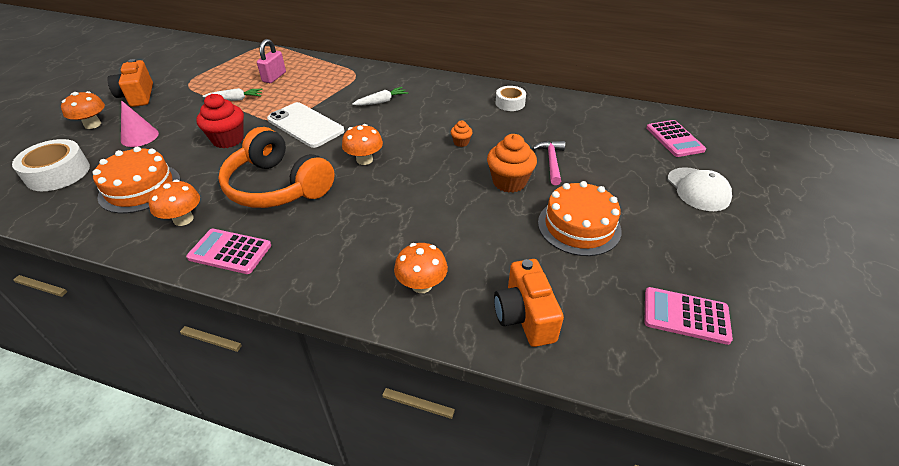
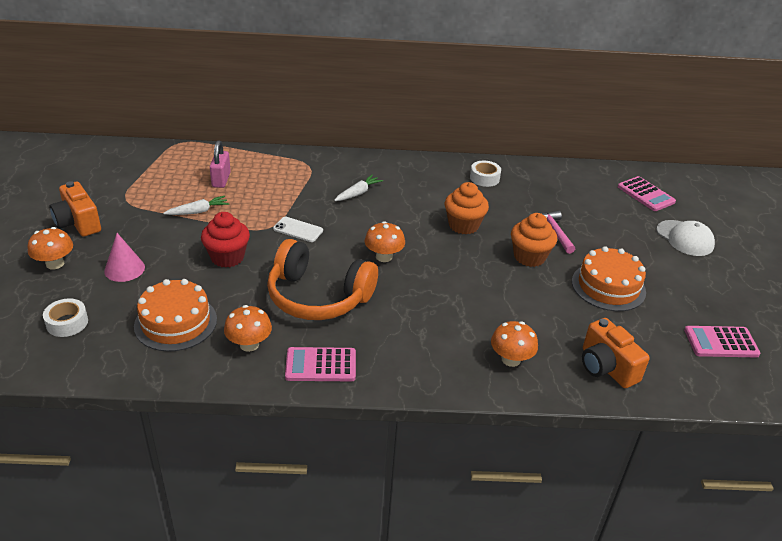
camera: 20 degrees left, 5 degrees down
white tape [12,139,90,191] -> white tape [43,298,88,337], size x0.63
white phone [267,102,345,148] -> white phone [273,217,323,242], size x0.55
orange cupcake [451,120,473,147] -> orange cupcake [445,182,489,235], size x2.01

